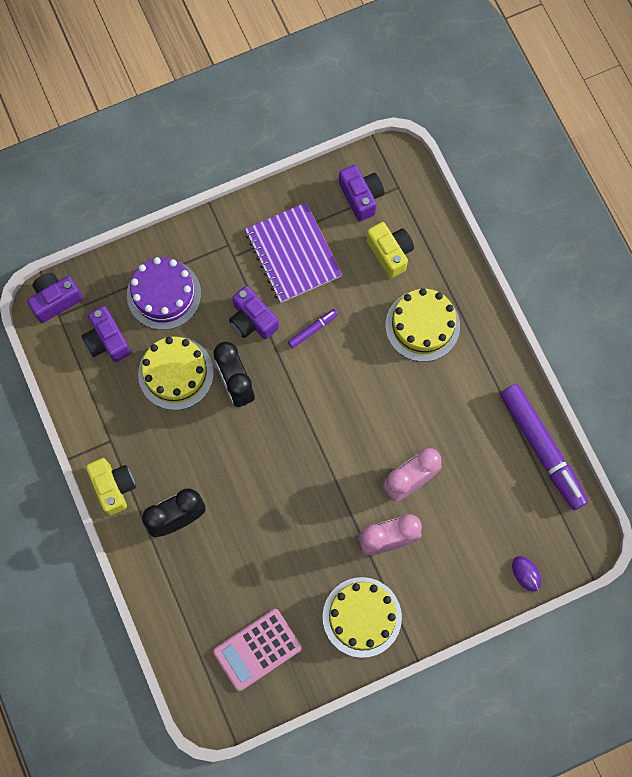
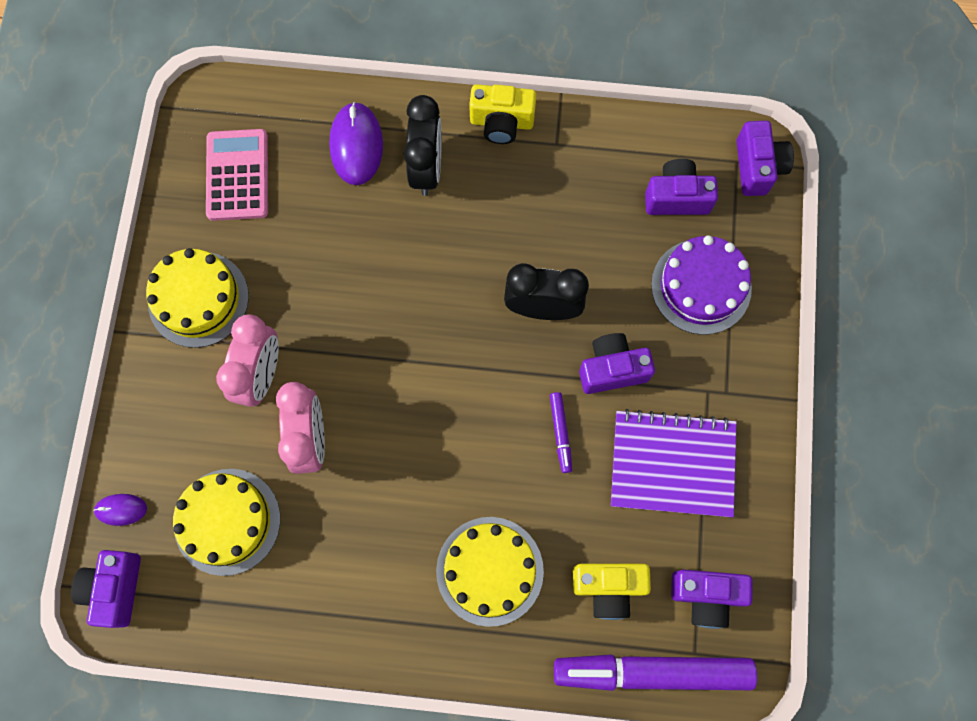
camera: 120 degrees right, 0 degrees up
yellow cake [138,337,214,410] -> yellow cake moved to [173,469,280,576]
purple marker [500,384,588,510] -> purple marker moved to [554,654,757,691]
none -> purple camera [71,550,141,628]
none -> purple mouse [329,102,383,185]

